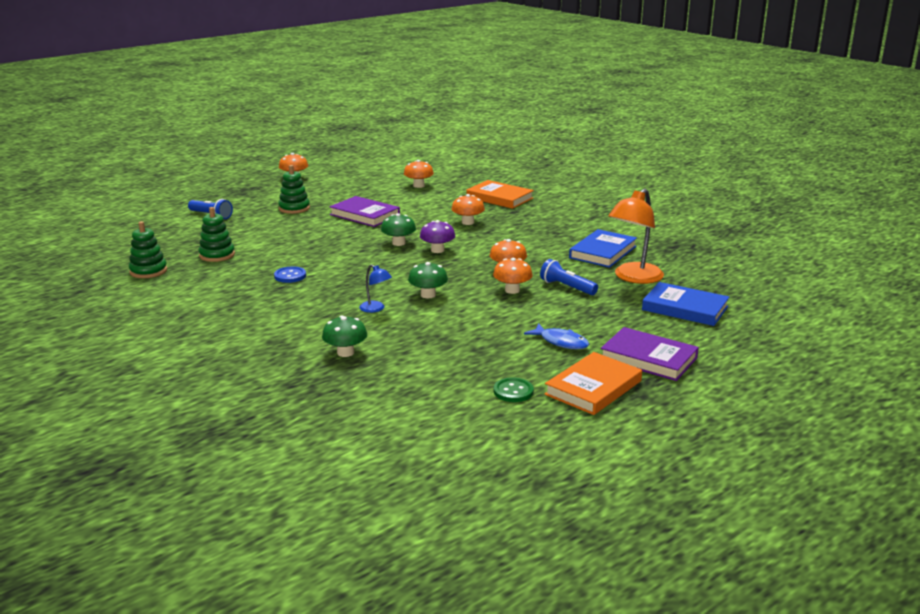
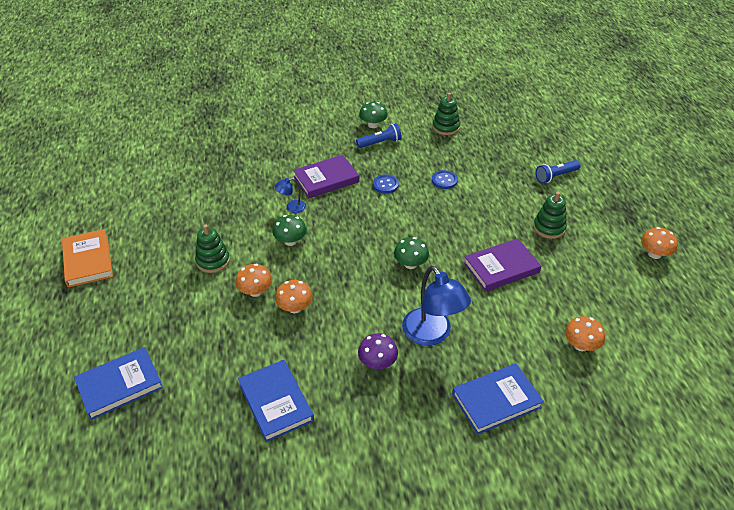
camera: 120 degrees right, 20 degrees up
green stacking toy [199,207,235,262] -> green stacking toy moved to [195,224,230,273]
green mushroom [322,315,367,357] -> green mushroom moved to [359,102,388,128]
purple mushroom [420,220,455,253] -> purple mushroom moved to [358,333,398,369]
orange mushroom [451,194,485,225] -> blue lamp [402,266,471,346]
orange book [466,180,534,209] -> blue book [452,363,544,435]
green button [494,378,534,402] -> none
blue fish [524,324,589,349] -> none
blue flashlight [540,259,598,295] -> blue flashlight moved to [356,123,402,148]
purple book [601,327,699,381] -> purple book moved to [293,155,359,198]
orange lamp [608,189,664,284] -> none
none -> blue button [432,170,458,189]

